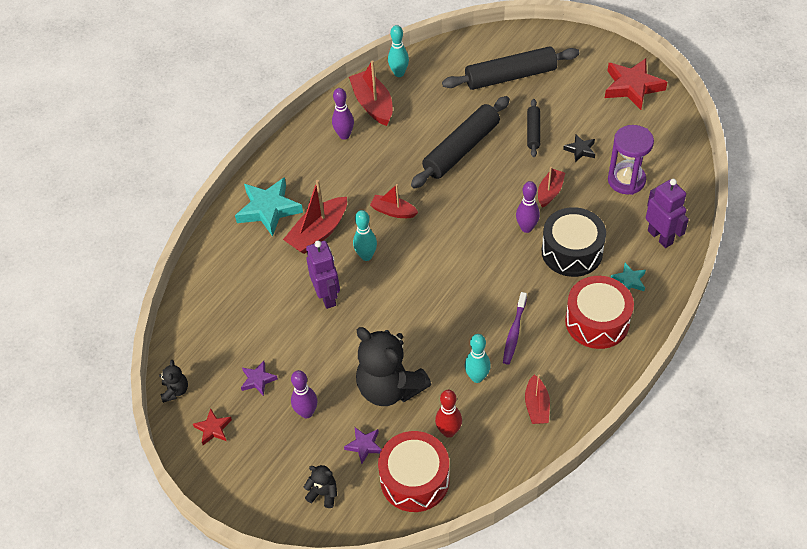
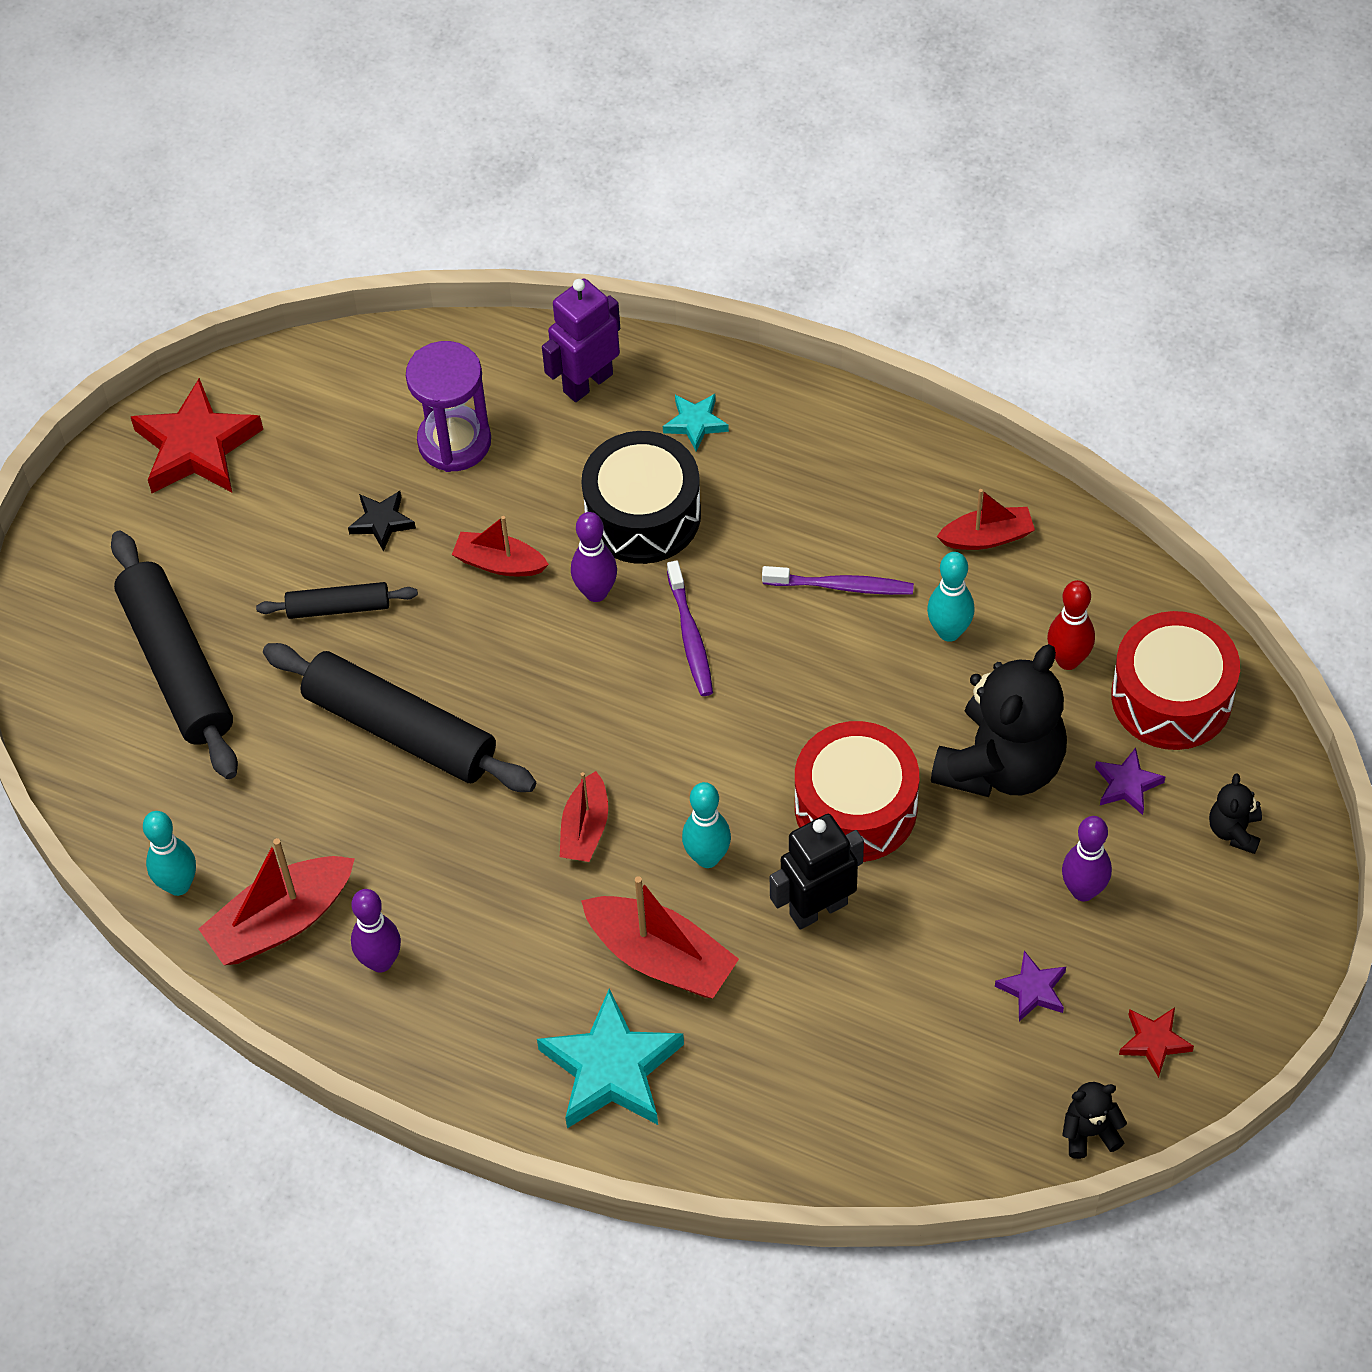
camera: 100 degrees left, 5 degrees up
purple robot [306,241,340,309] -> black robot [770,814,864,930]
red drum [565,276,634,349] -> red drum moved to [795,721,919,862]
none -> purple toothbrush [667,560,713,696]

